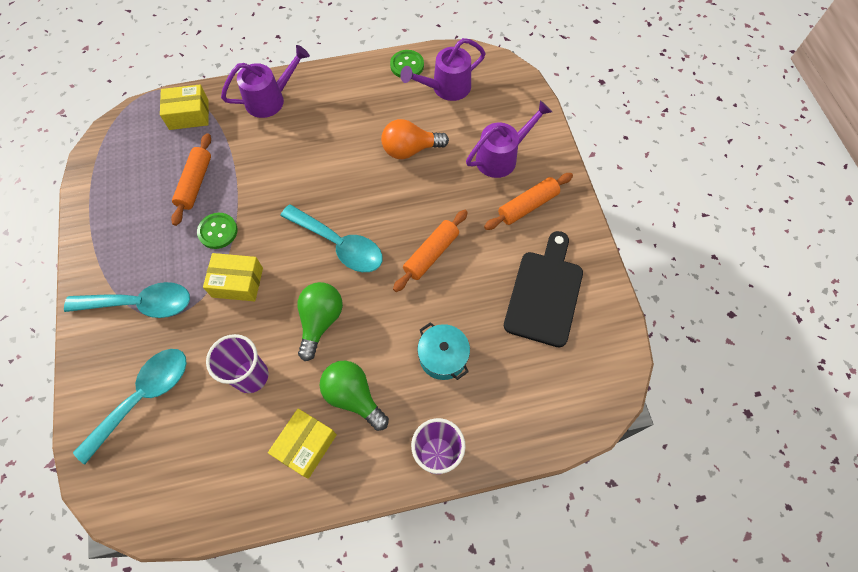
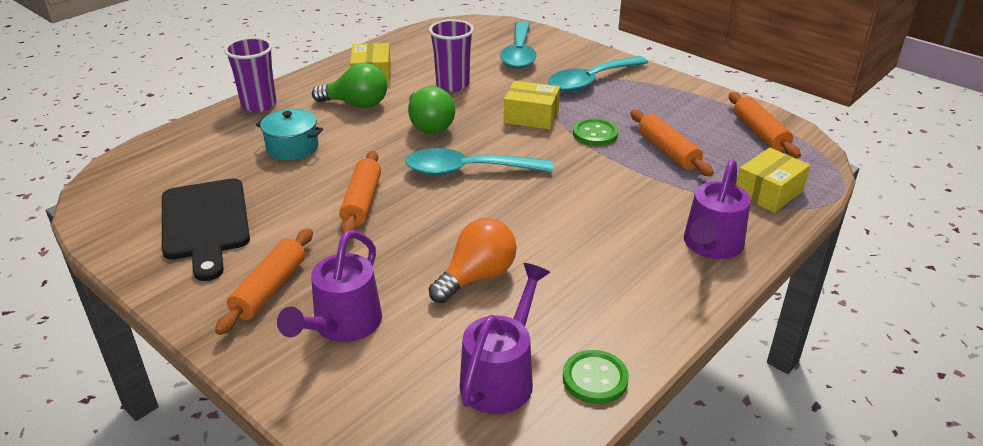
camera: 145 degrees right, 30 degrees down
yellow box [203,253,263,301] -> yellow box turned 45 degrees clockwise [504,81,560,130]
none -> orange rolling pin [729,92,801,159]

